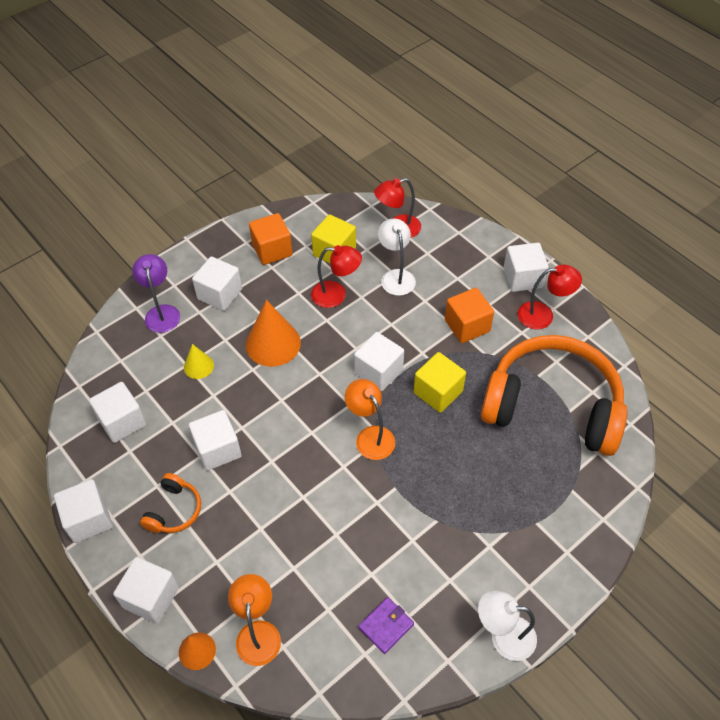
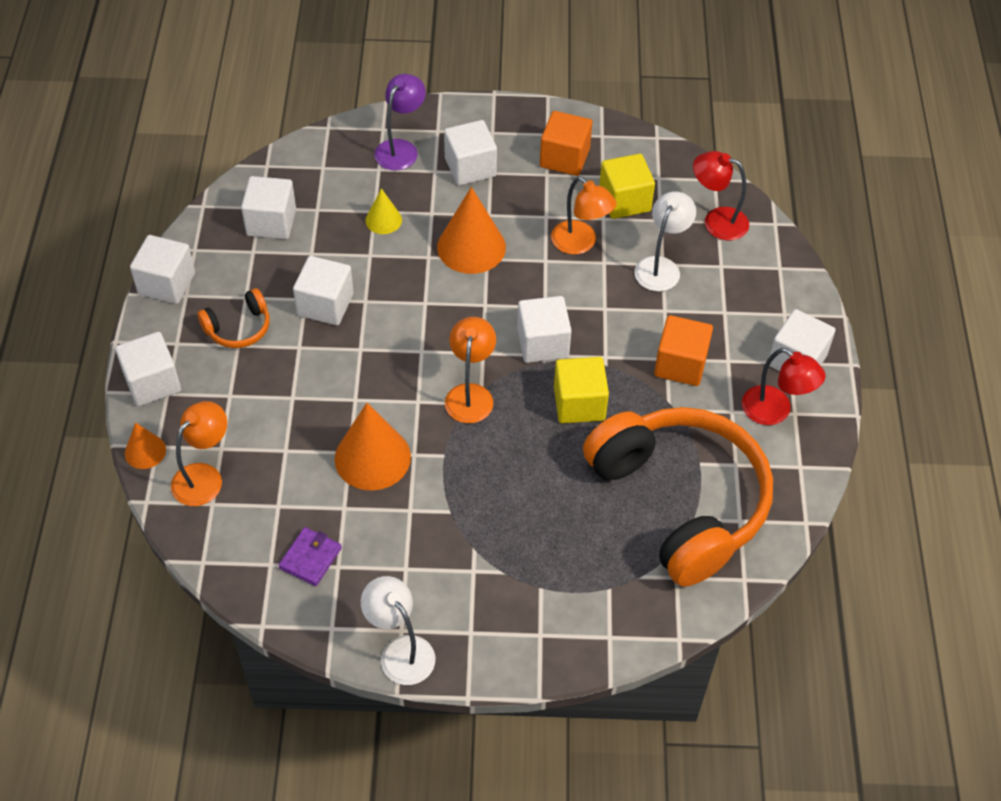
camera: 40 degrees right, 0 degrees up
red lamp [311,245,362,308] -> orange lamp [551,176,617,254]
purple wallet [358,597,414,654] -> purple wallet turned 60 degrees counterclockwise [279,527,342,586]
none -> orange cone [335,403,411,490]

